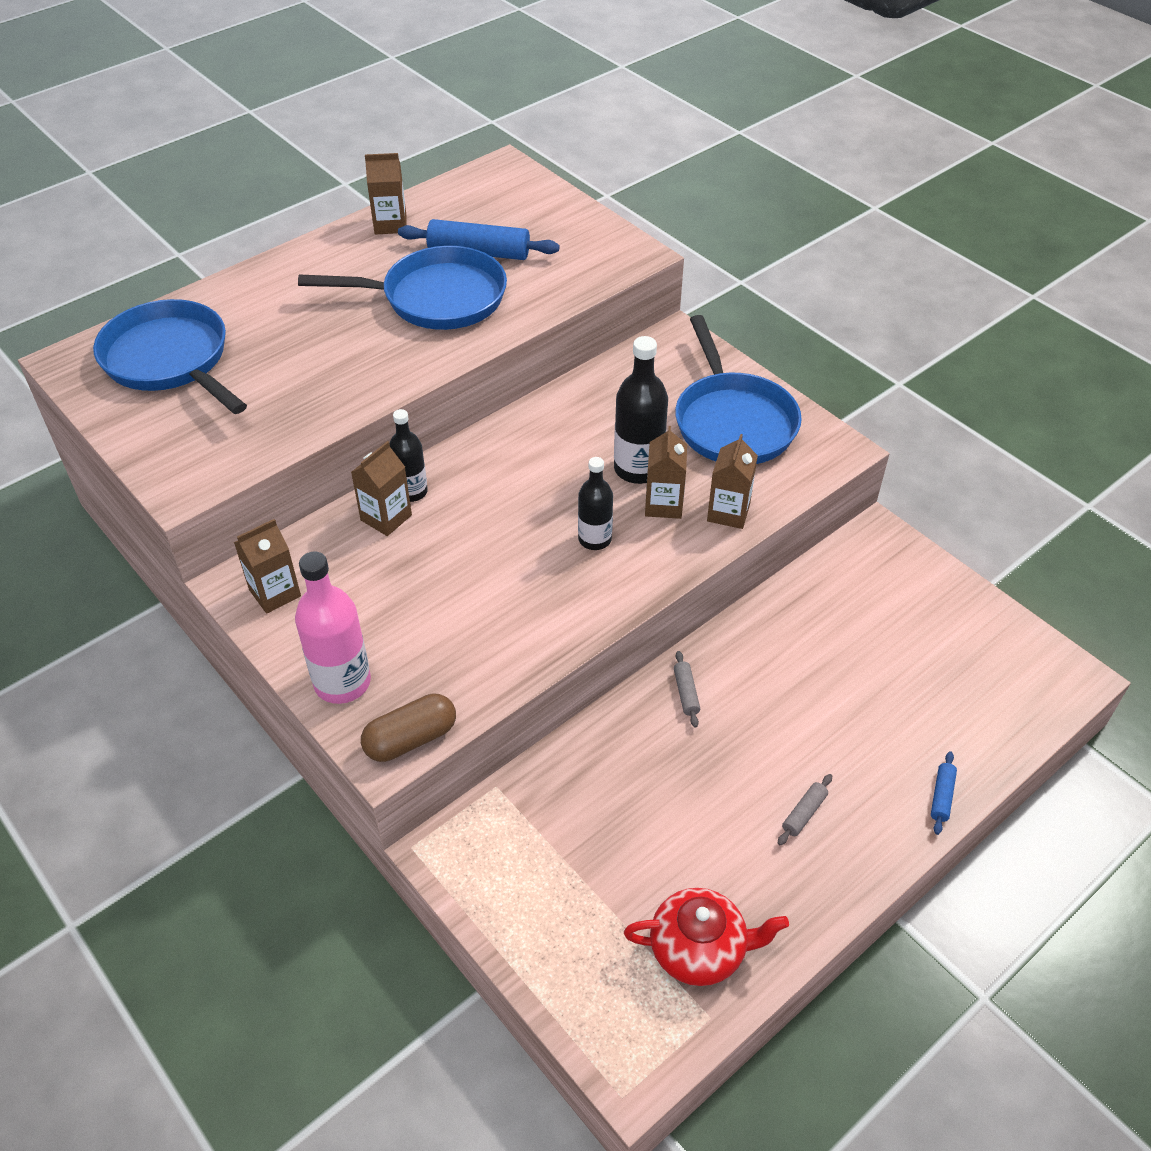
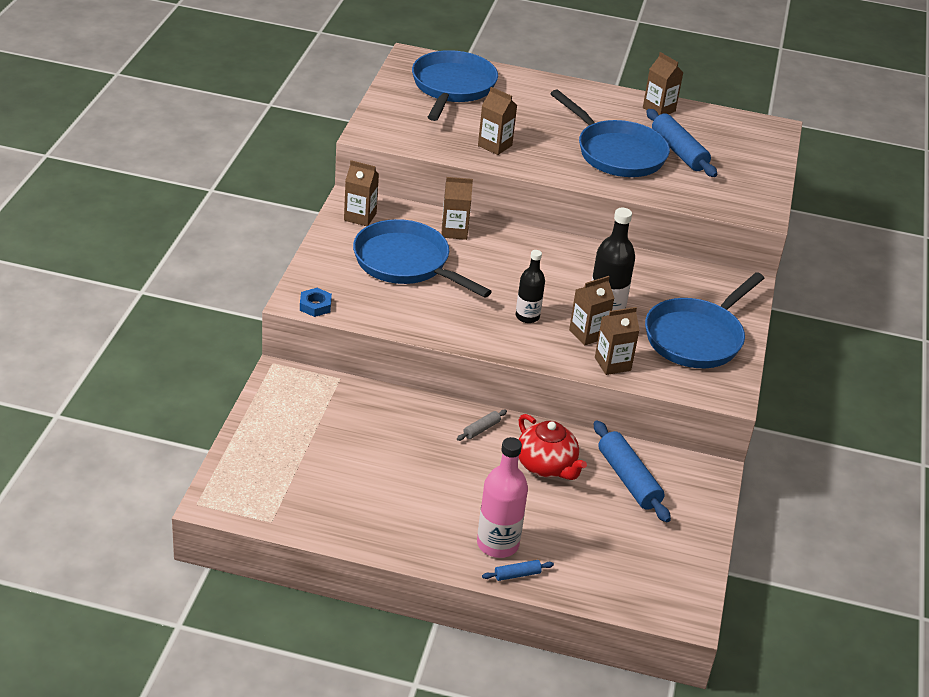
camera: 50 degrees right, 10 degrees down
pink bottle [295,552,371,704] -> pink bottle moved to [477,437,528,558]
brown capsule [361,694,456,762] -> blue nut [300,288,332,317]
black bottle [390,409,428,502] -> none
red teapot [624,888,789,986] -> red teapot moved to [519,414,587,480]
grey rolling pin [778,774,832,846] -> none
none -> blue pan [353,219,492,298]
none -> brown carton [478,87,517,155]
none -> blue rolling pin [594,420,671,523]

